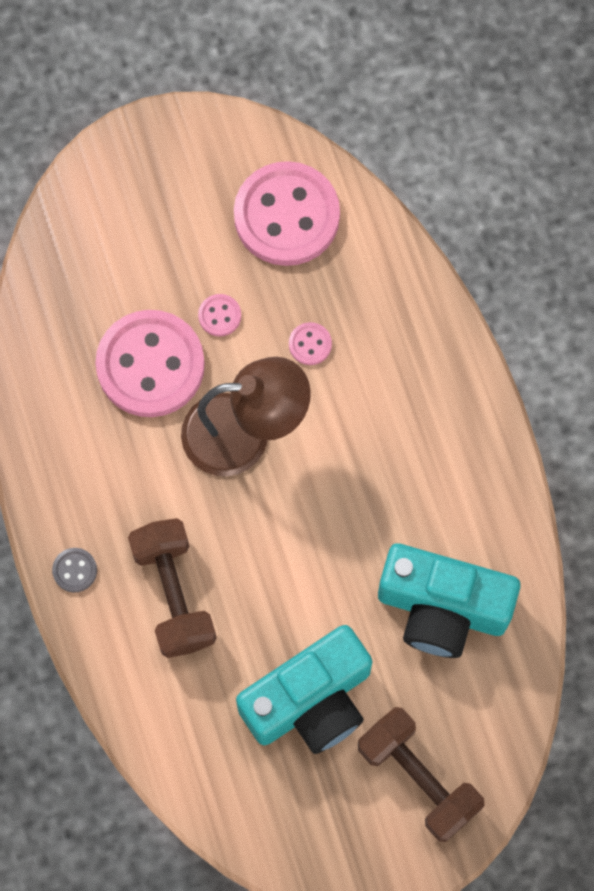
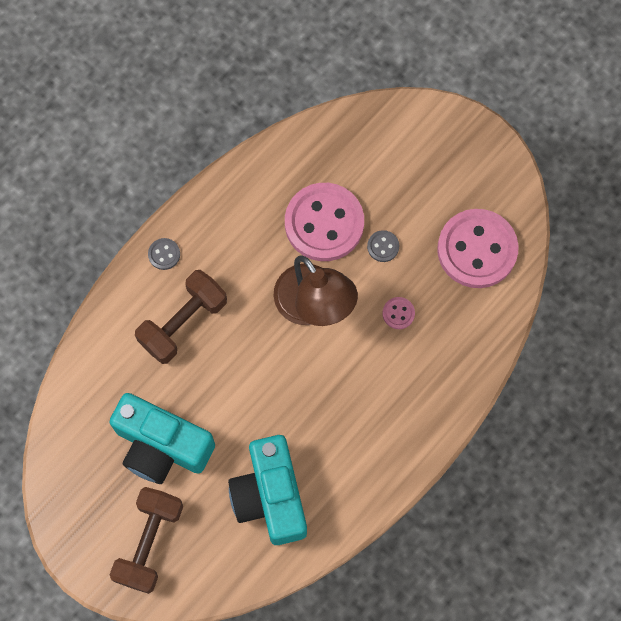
camera: 60 degrees right, 0 degrees up
pink button [198,294,241,336] -> grey button [367,230,399,262]

